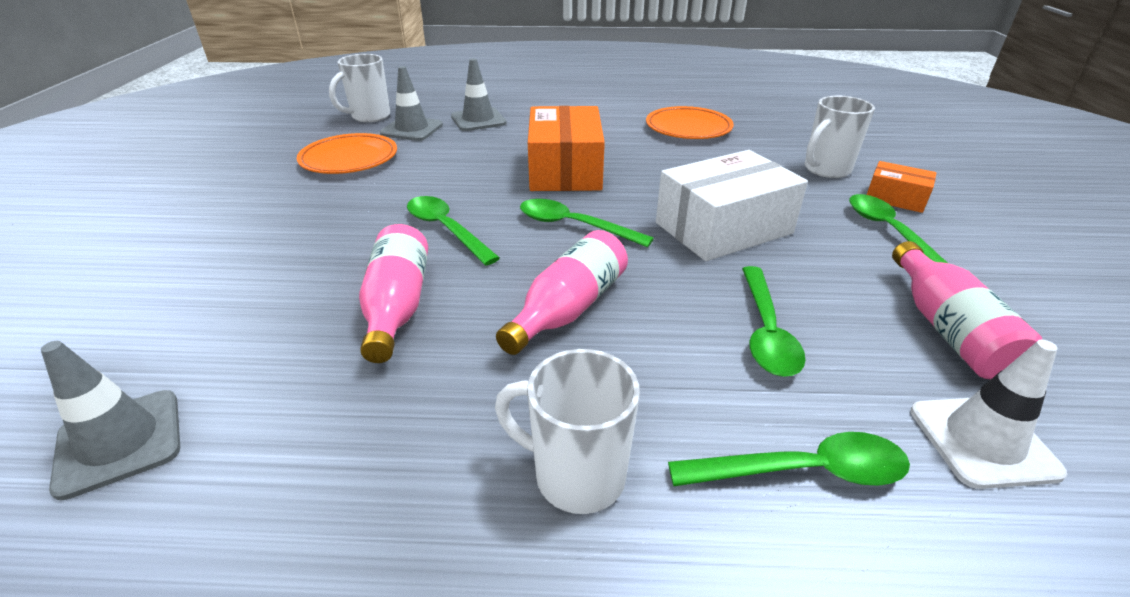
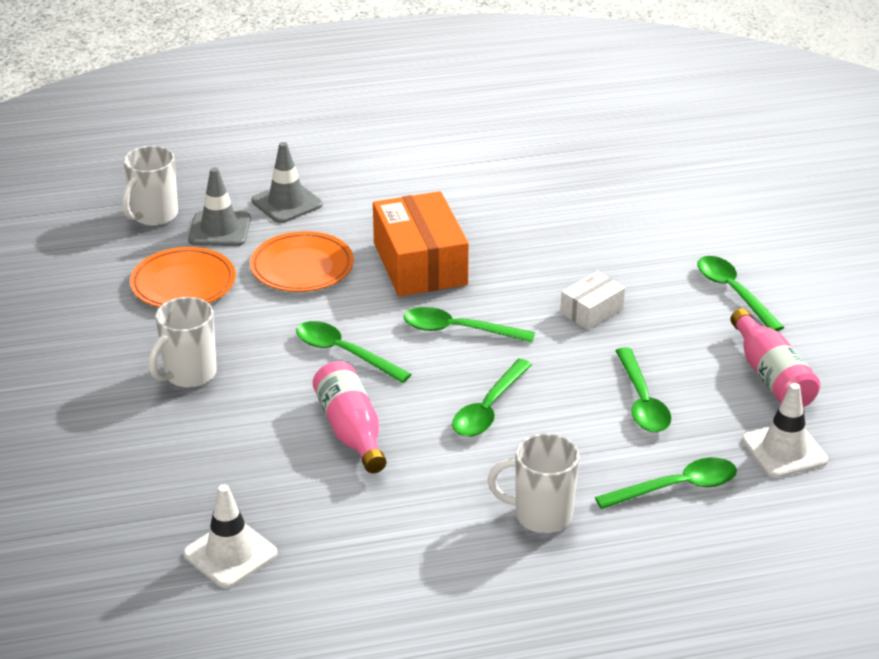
camera: 15 degrees left, 0 degrees up
grey traffic cone [41,341,180,500] -> white traffic cone [183,484,277,588]
pink bottle [496,230,628,355] -> green spoon [452,359,532,437]
orange plate [646,106,734,139] -> orange plate moved to [250,231,354,292]
white box [656,150,808,261] -> white box [560,271,625,330], size x0.52
white mug [805,95,875,178] -> white mug moved to [148,297,217,388]
orange box [867,161,937,213] -> none

